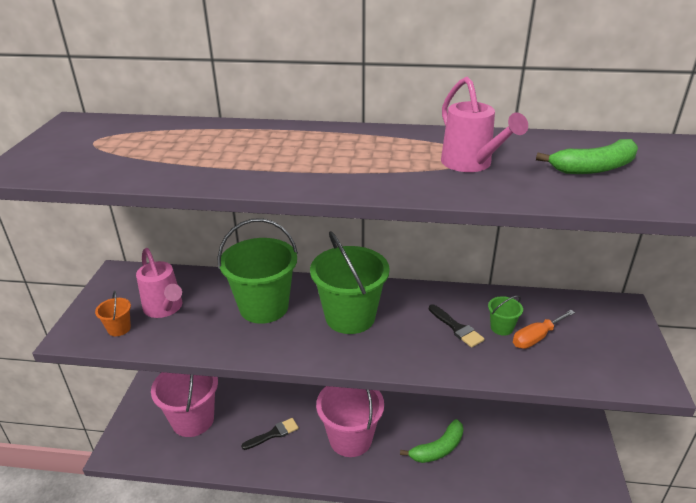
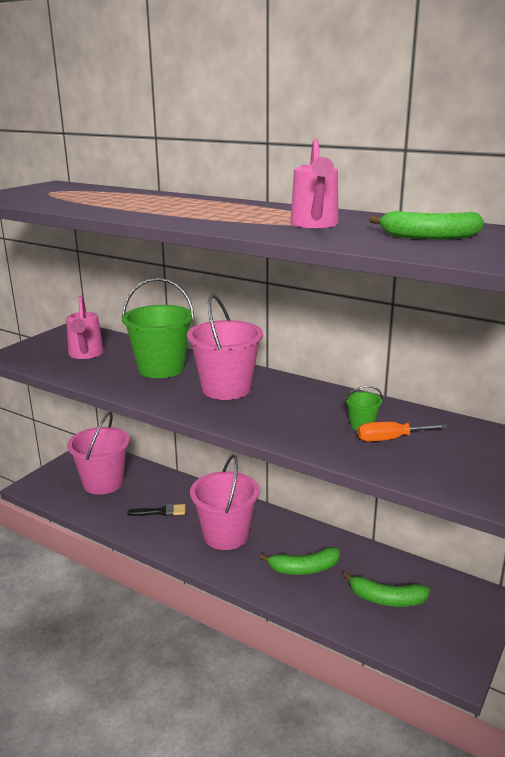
camera: 25 degrees right, 10 degrees down
orange bucket [95,291,131,336] -> none
green bucket [310,231,390,334] -> pink bucket [187,294,263,400]
black brush [429,304,485,348] -> none
none -> green banana [343,572,430,607]

